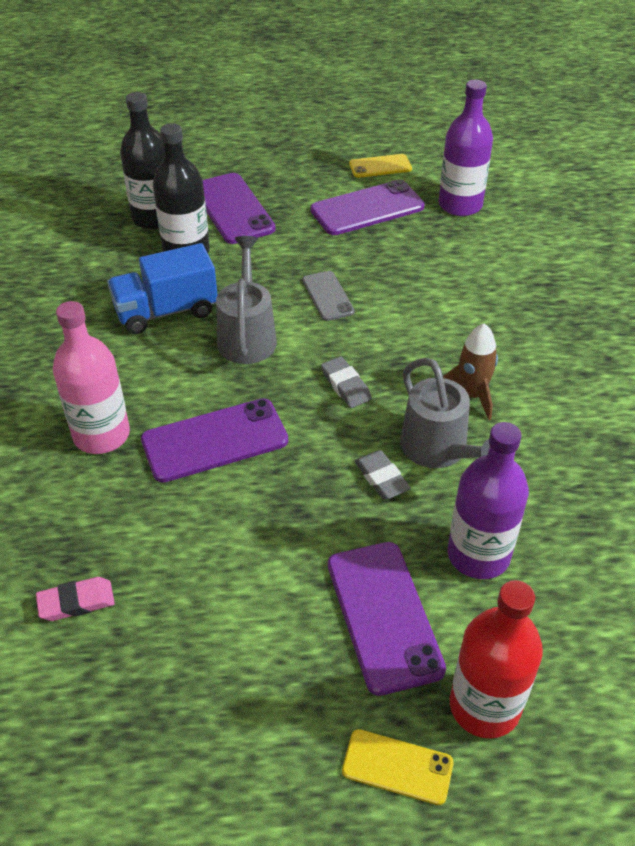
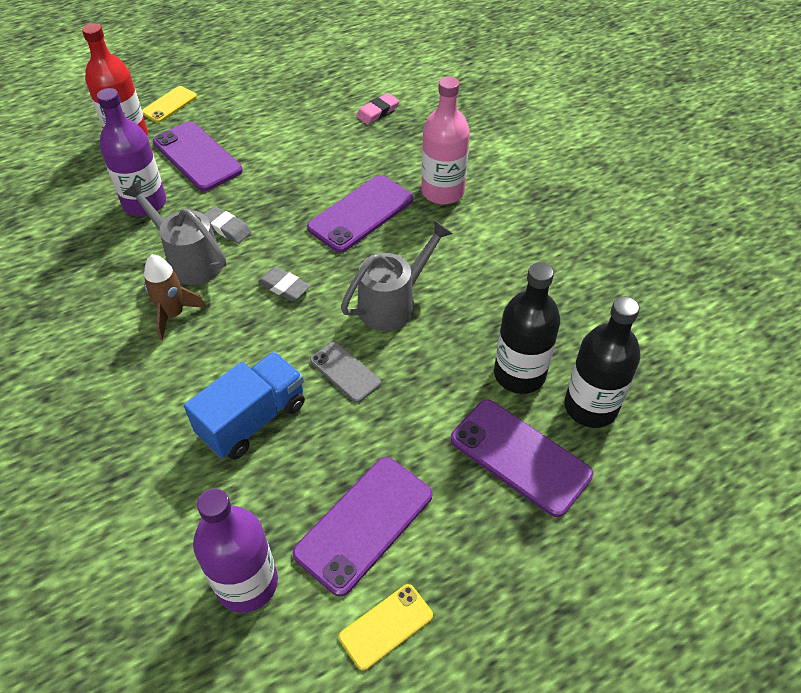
camera: 155 degrees right, 5 degrees up
blue truck [107,243,218,334] -> blue truck moved to [184,352,305,460]
grey watering can [216,236,277,364] -> grey watering can turned 105 degrees counterclockwise [341,220,453,331]
yellow phone [342,729,454,805] -> yellow phone turned 45 degrees counterclockwise [142,86,197,123]

